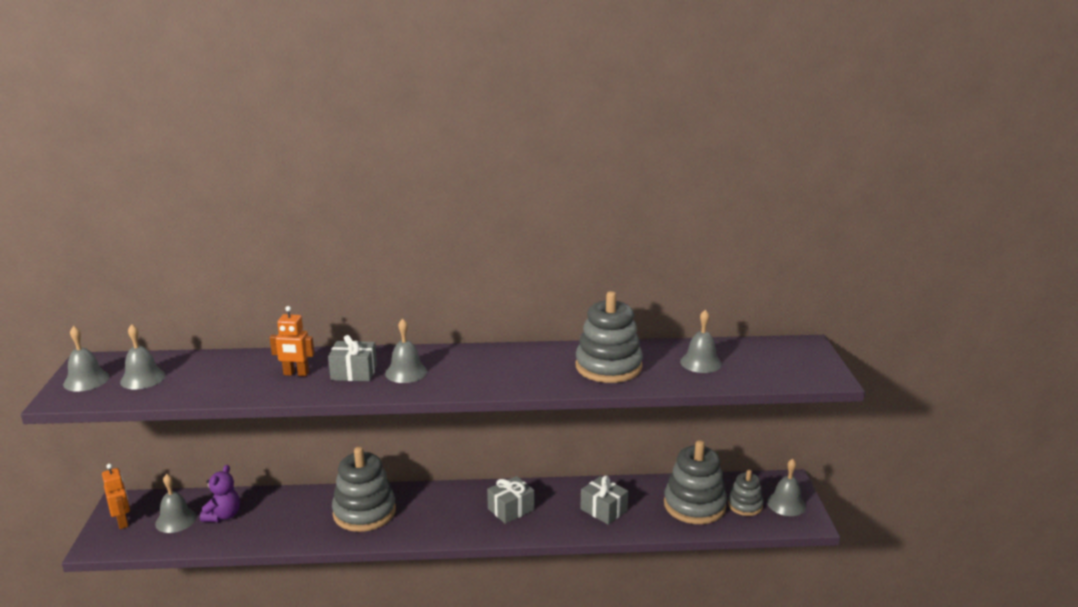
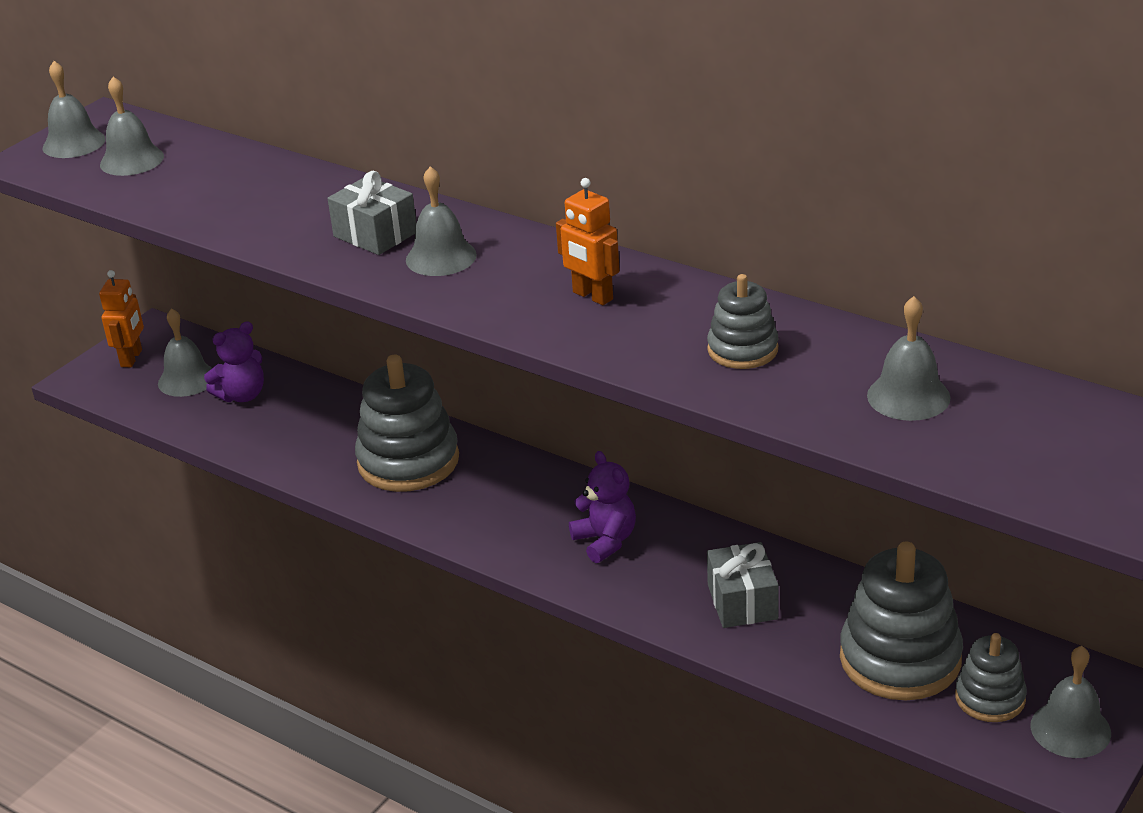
camera: 40 degrees right, 10 degrees up
orange robot [270,306,315,376] -> orange robot moved to [556,178,620,305]
grey gift [487,476,535,524] -> purple teddy bear [569,451,636,563]
grey stacking toy [576,291,643,383] -> grey stacking toy [707,274,778,369], size x0.56

